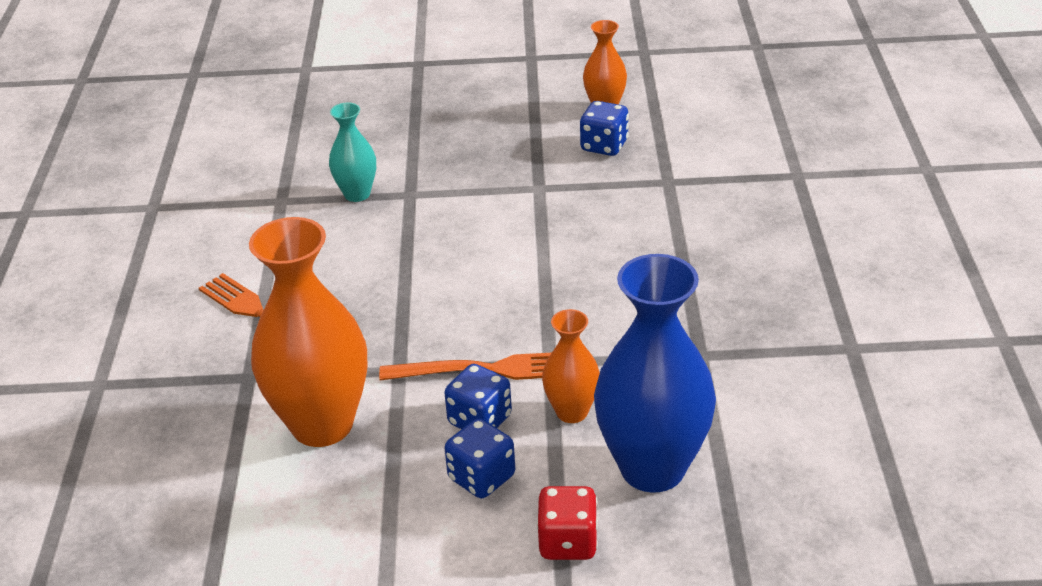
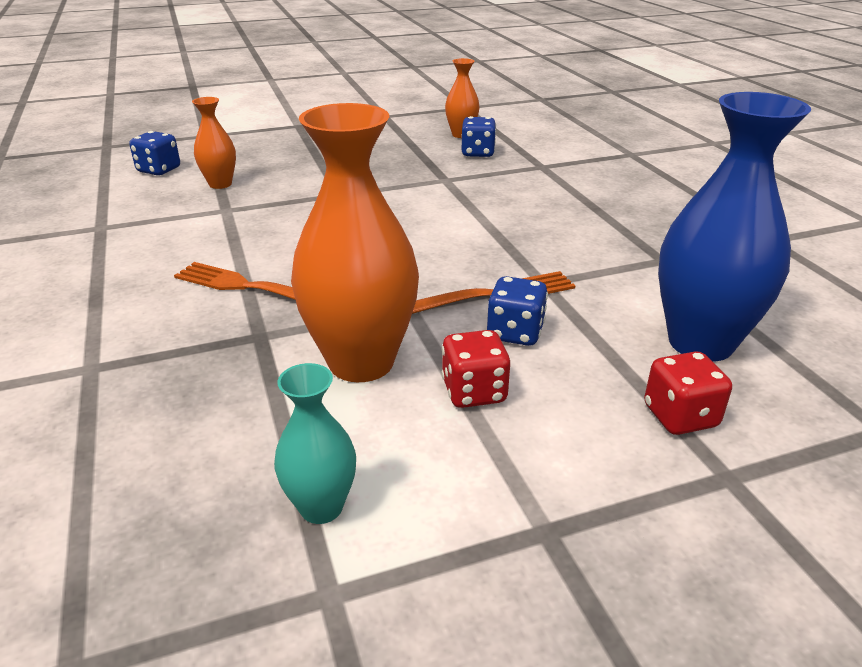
camera: 20 degrees left, 5 degrees down
turquoise vase [329,103,376,202] -> turquoise vase moved to [274,363,356,524]
blue dice [445,419,515,498] -> blue dice moved to [129,131,180,176]
orange vase [542,309,600,423] -> orange vase moved to [192,97,236,189]
none -> red dice [441,330,510,408]

